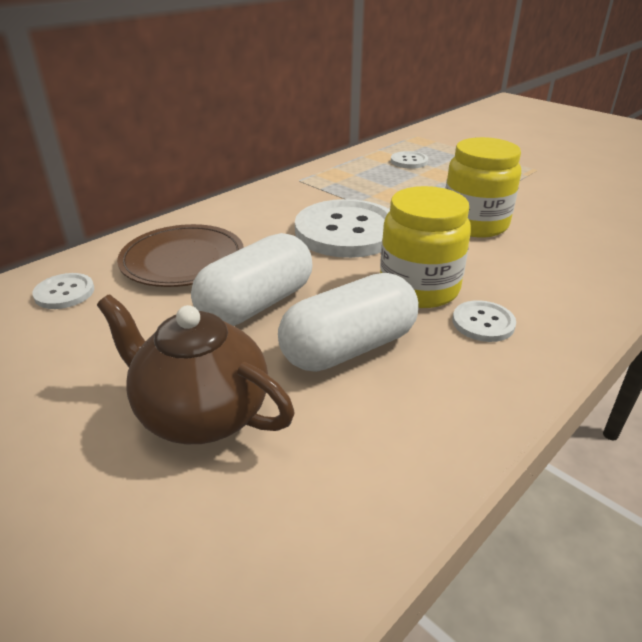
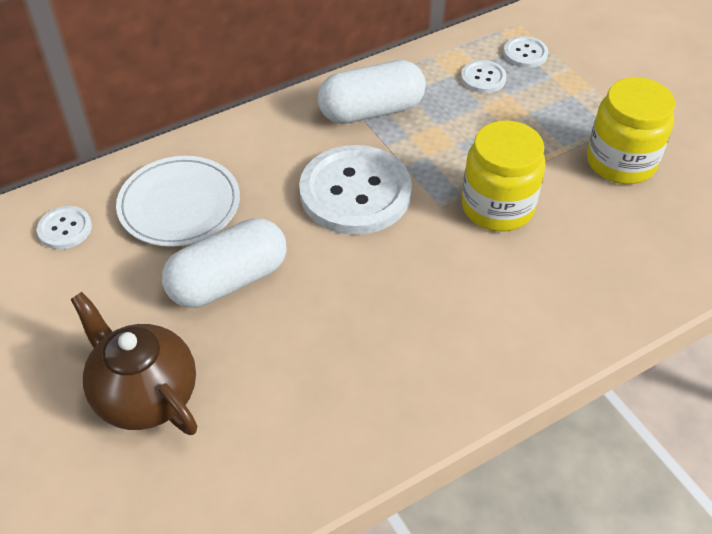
camera: 15 degrees right, 15 degrees up
brown plate [117,224,244,287] -> white plate [116,156,240,247]
white capsule [278,273,419,372] -> white capsule moved to [317,60,426,124]
yellow jar [380,186,471,308] -> yellow jar moved to [587,77,675,184]
white button [453,300,516,342] -> white button moved to [503,36,548,68]

